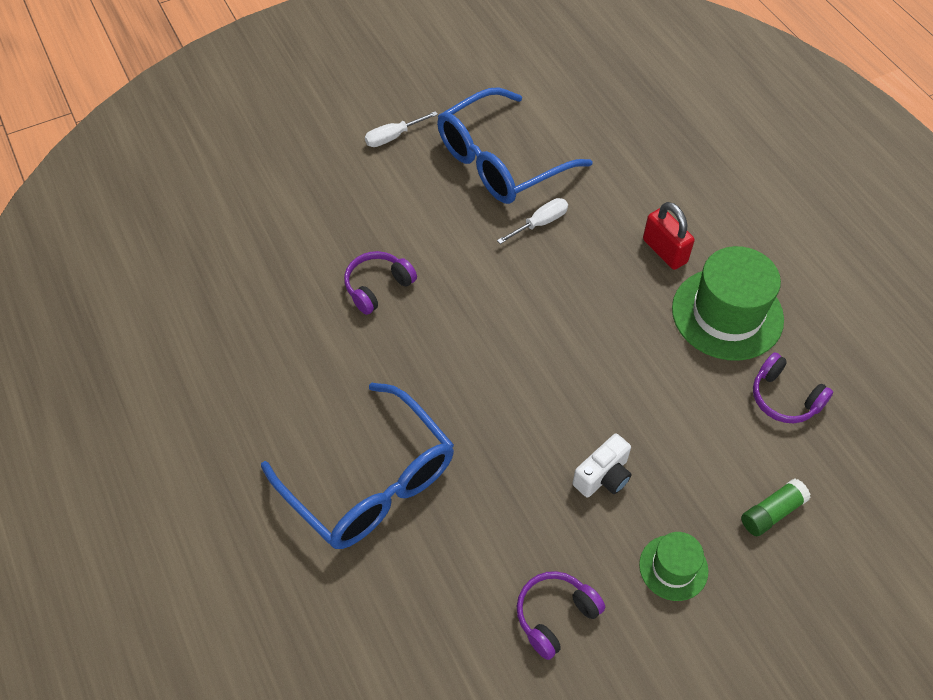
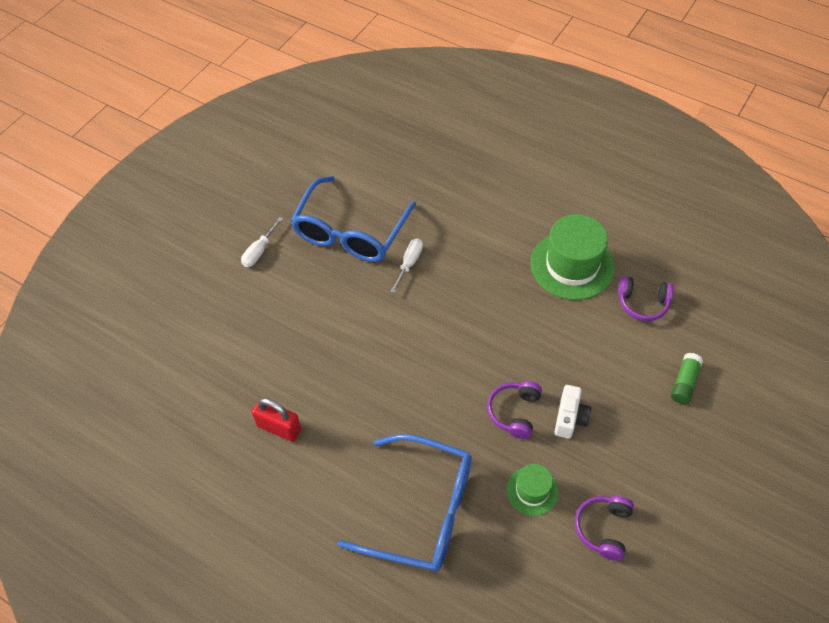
camera: 30 degrees left, 0 degrees up
purple headphones [344,251,417,315] -> purple headphones moved to [487,381,542,439]
green hat [639,532,709,601] -> green hat moved to [507,464,559,516]
red padlock [643,202,695,270] -> red padlock moved to [252,398,301,442]

